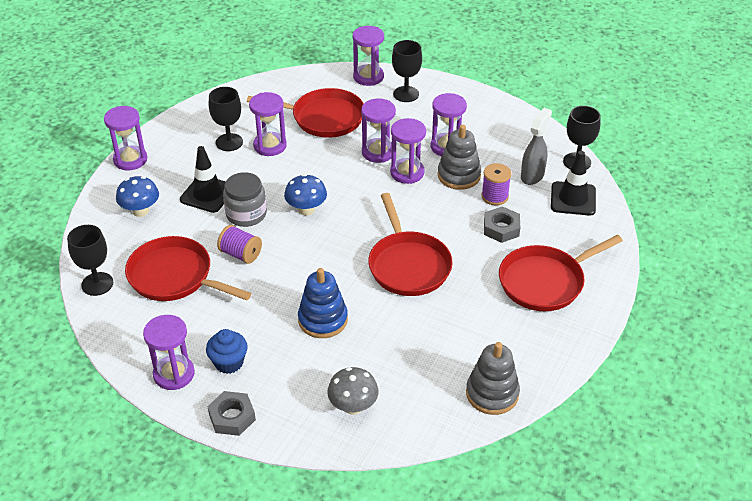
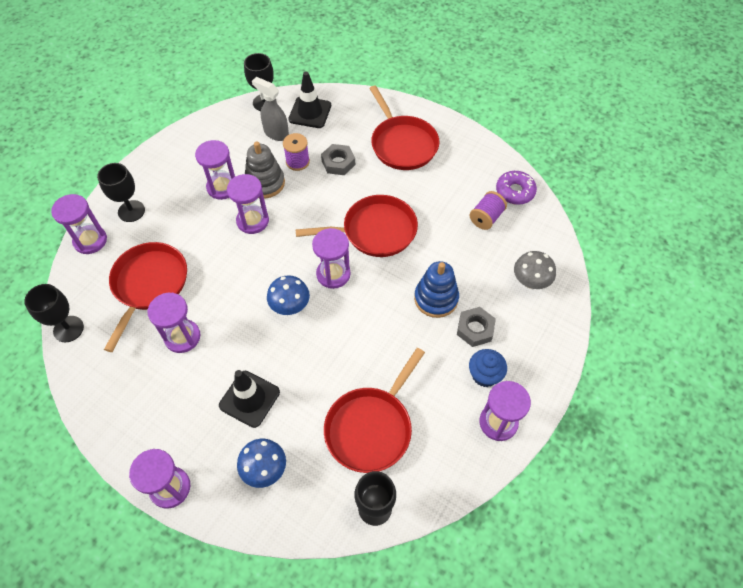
camera: 85 degrees left, 15 degrees up
grey nut [207,391,256,436] -> grey nut moved to [457,307,496,347]
black goblet [209,87,243,151] -> black goblet moved to [24,284,84,342]
purple spool [217,225,262,264] -> purple spool moved to [470,191,507,230]
grey jar [223,172,267,227] -> none
purple hourglass [361,99,396,163] -> purple hourglass moved to [312,228,350,289]
grey stacking toy [466,342,520,415] -> purple donut [496,171,537,205]

